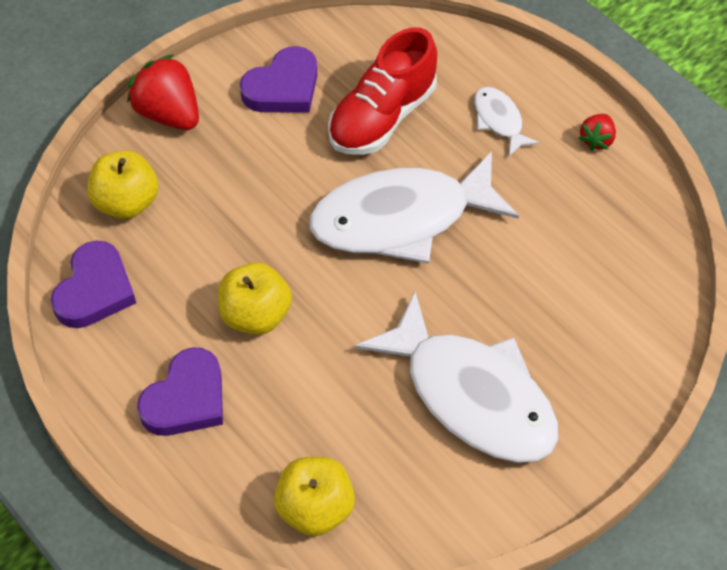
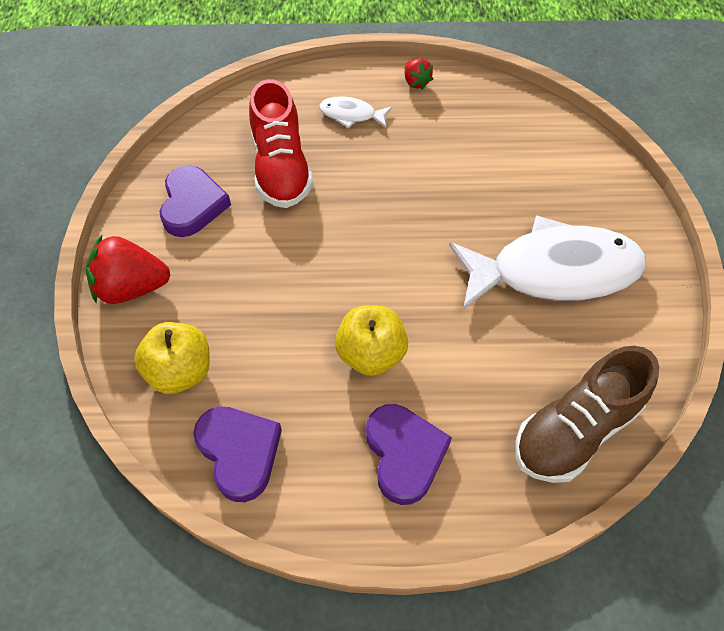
camera: 50 degrees left, 0 degrees up
yellow apple [274,457,355,536] -> brown shoe [515,346,659,483]
white fish [310,151,519,264] -> none

